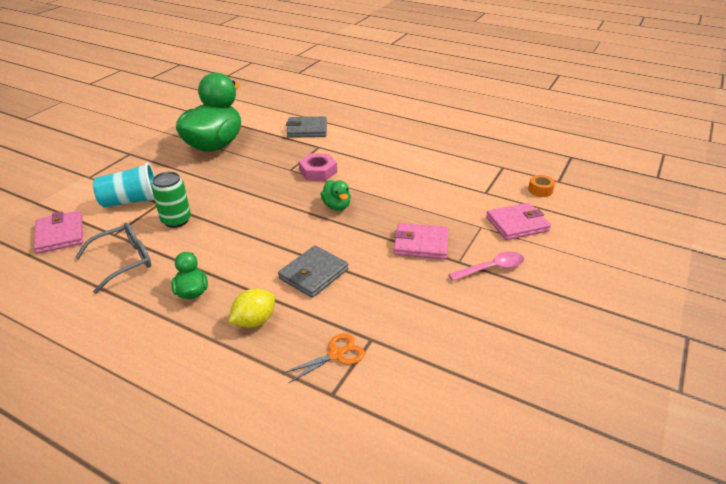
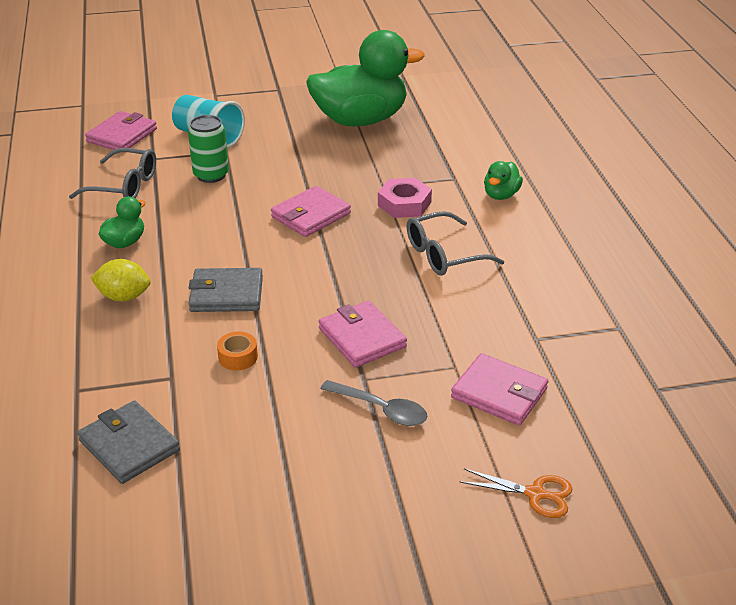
camera: 50 degrees right, 0 degrees up
orange scissors [282,333,365,383] -> orange scissors moved to [460,469,572,518]
grey wallet [286,117,327,138] -> grey wallet moved to [77,400,180,484]
green duck [321,180,351,211] -> green duck moved to [484,161,523,200]
pink spoon [448,252,524,281] -> grey spoon [320,380,428,426]
orange tape [528,175,555,197] -> orange tape moved to [217,331,258,370]
none -> pink wallet [271,186,351,237]
none -> grey glasses [407,211,504,276]

